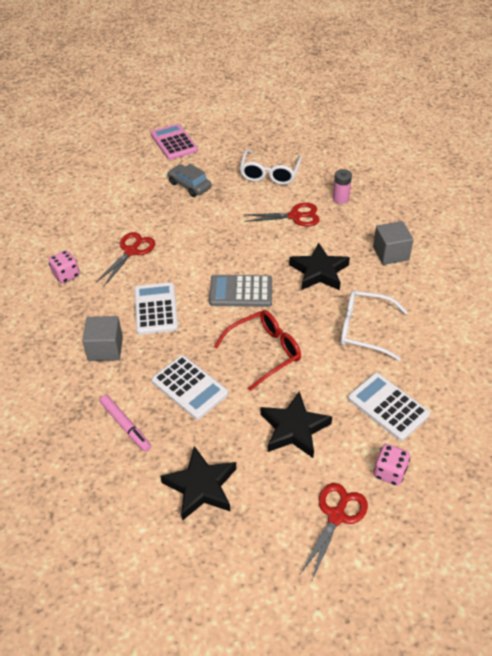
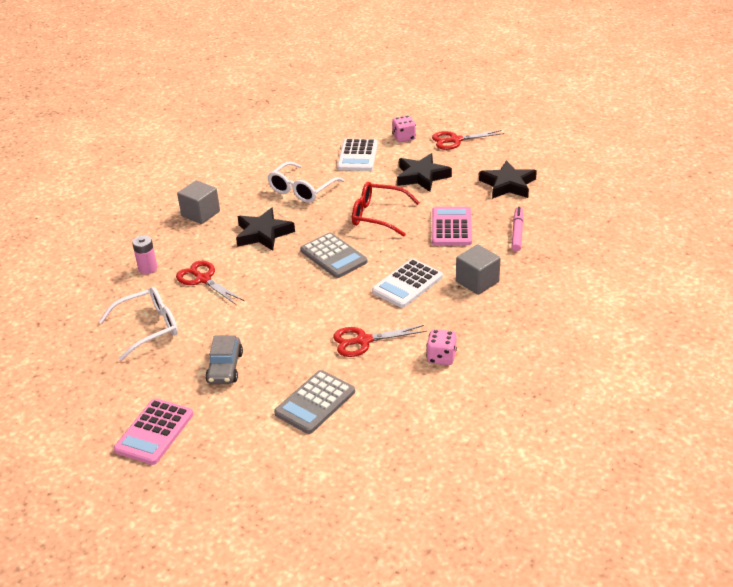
camera: 130 degrees left, 10 degrees down
white calculator [152,355,228,420] -> pink calculator [432,207,472,245]
white glasses [340,290,408,361] -> white glasses turned 60 degrees clockwise [267,162,345,203]
none -> grey calculator [274,370,355,434]

